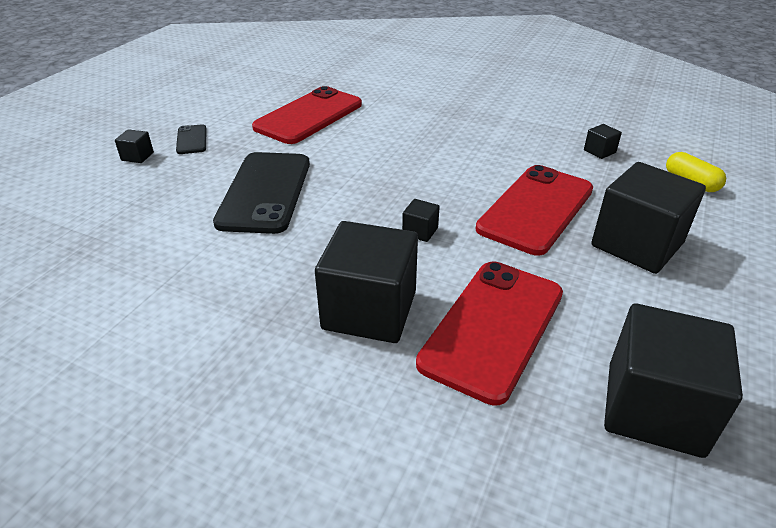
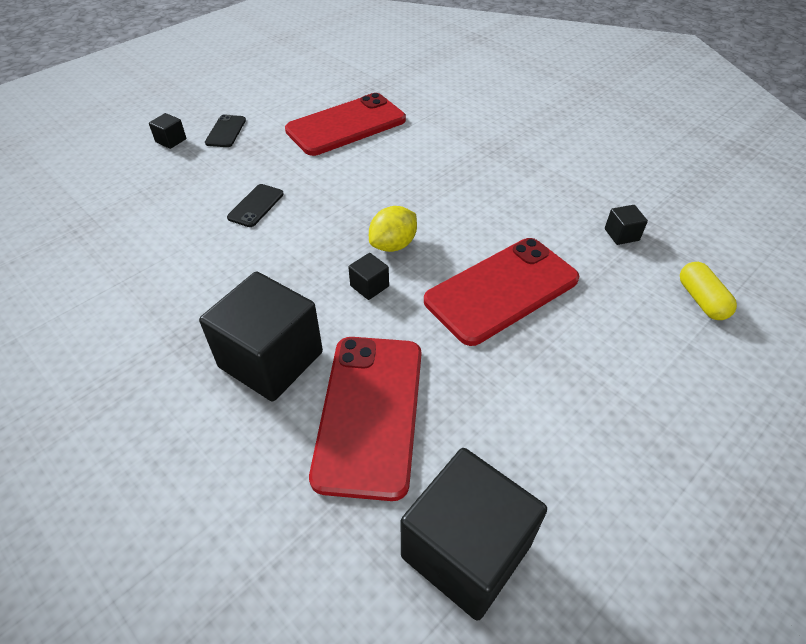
camera: 20 degrees right, 10 degrees up
black phone [213,152,310,234] -> black phone [227,184,284,227], size x0.46
red phone [416,261,563,406] -> red phone turned 45 degrees counterclockwise [309,337,421,501]
black cube [591,162,706,274] -> none
none -> yellow lemon [369,206,417,252]

